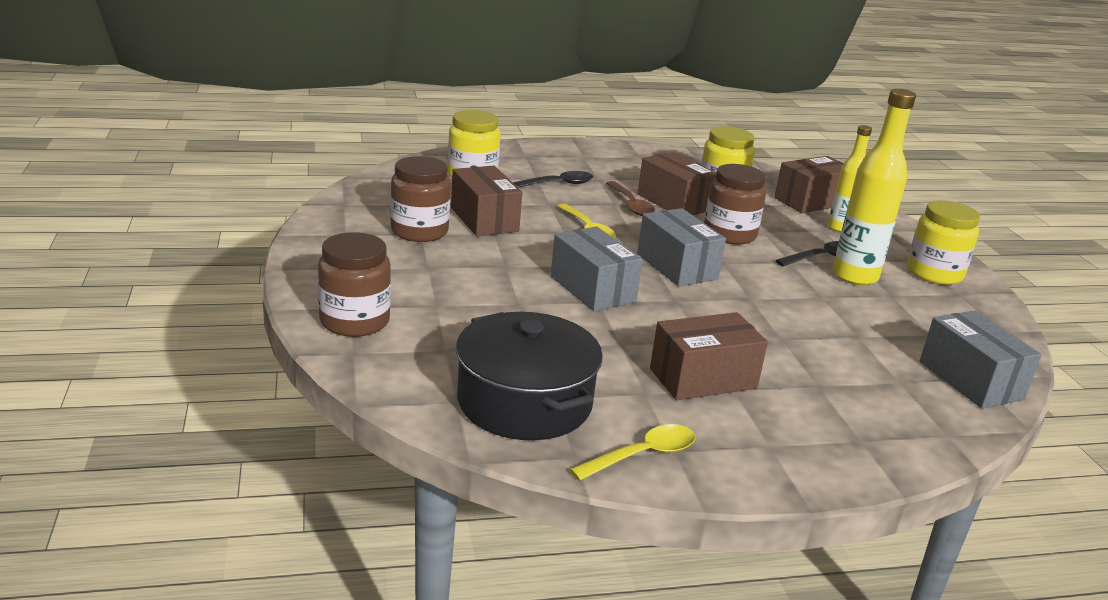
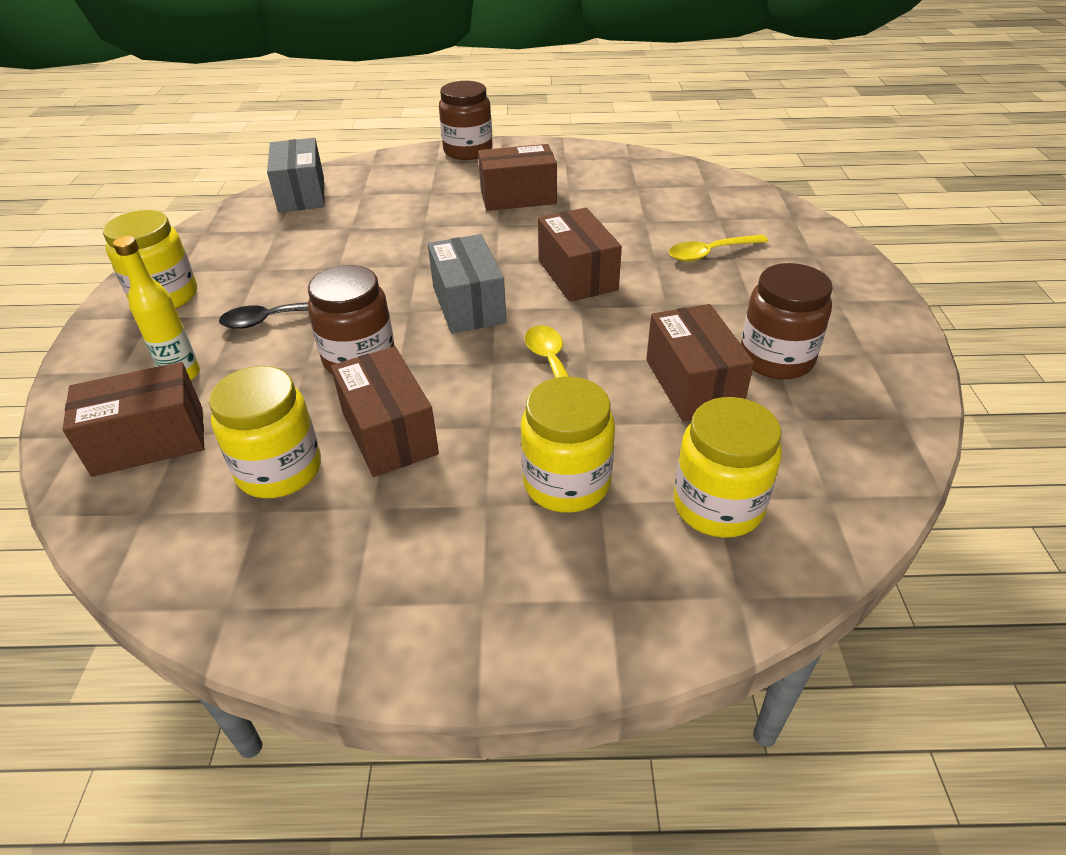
camera: 165 degrees left, 15 degrees up
brown jar [318,232,391,337] -> brown jar moved to [439,81,493,160]
black pot [456,312,603,440] -> none
black spoon [513,171,593,188] -> yellow jar [521,377,615,513]
grey box [551,226,643,312] -> brown box [538,208,622,302]
yellow spoon [570,424,696,481] -> yellow spoon moved to [669,235,769,262]
brown spoon [606,181,655,216] -> none
yellow bottle [833,89,916,286] -> none

